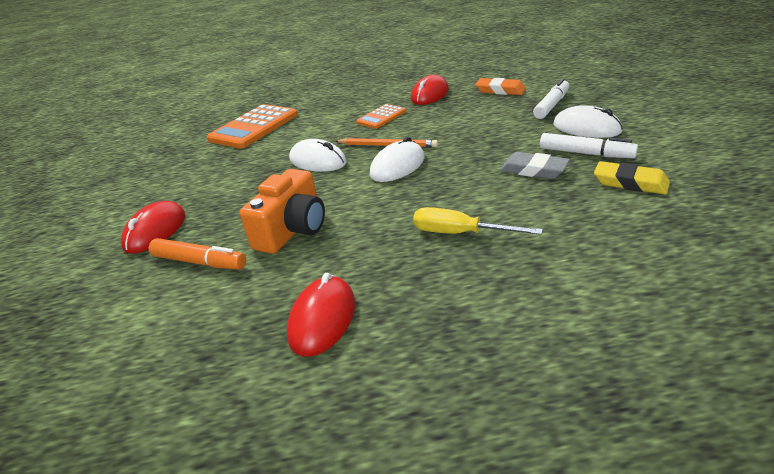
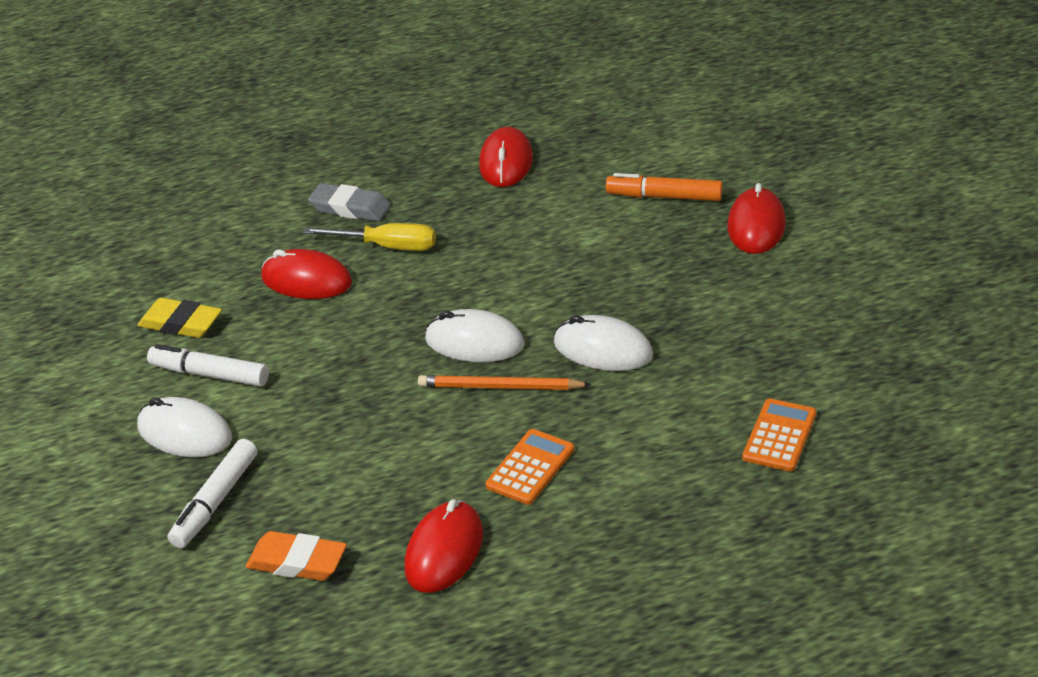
camera: 170 degrees right, 5 degrees up
orange calculator [207,104,298,149] -> orange calculator [742,399,816,472], size x0.55
orange camera [240,169,325,254] -> none
white mouse [370,136,425,182] -> white mouse turned 75 degrees clockwise [425,309,524,362]
grey eraser [500,152,570,179] -> grey eraser moved to [308,183,391,221]
none -> red mouse [261,249,352,299]

